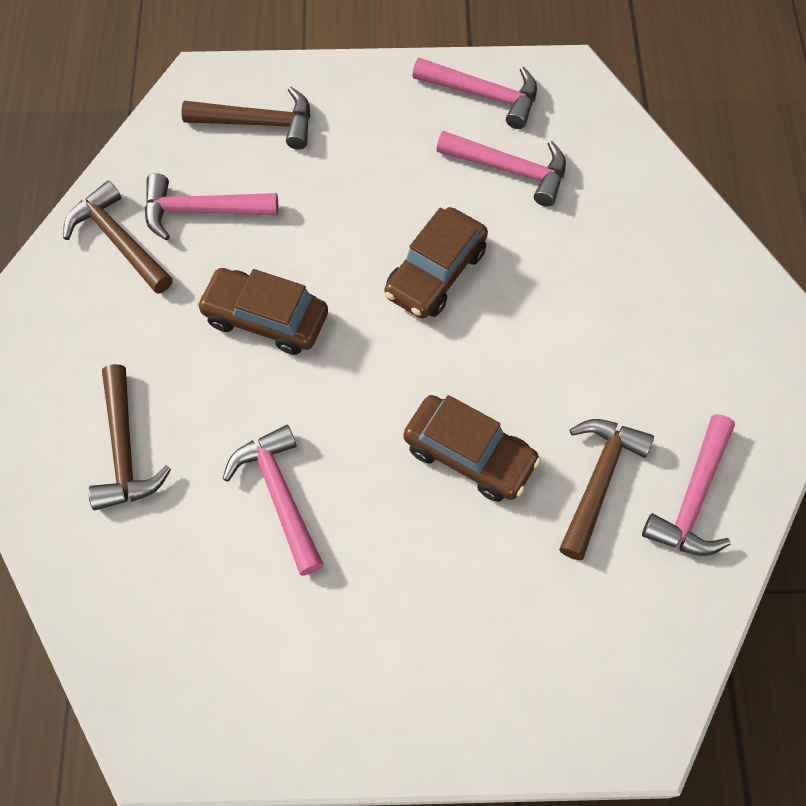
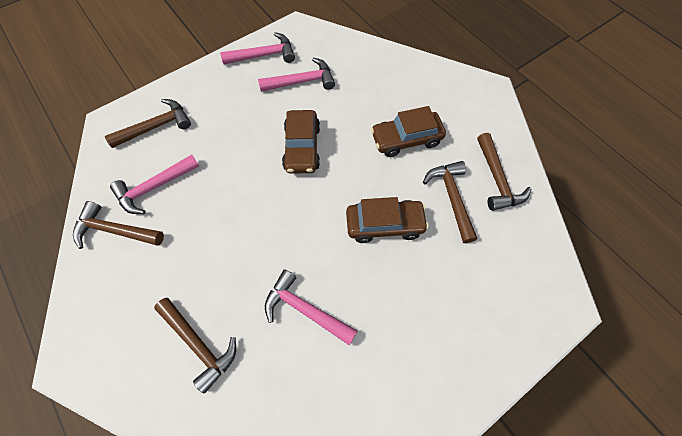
camera: 35 degrees left, 0 degrees up
brown car [197,268,328,355] -> brown car moved to [371,106,446,157]
pink hammer [642,414,735,556] -> brown hammer [477,133,531,211]

